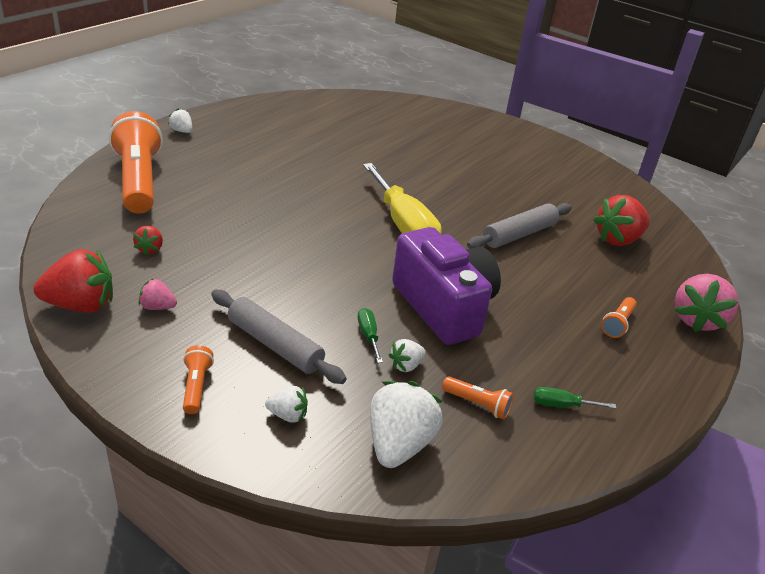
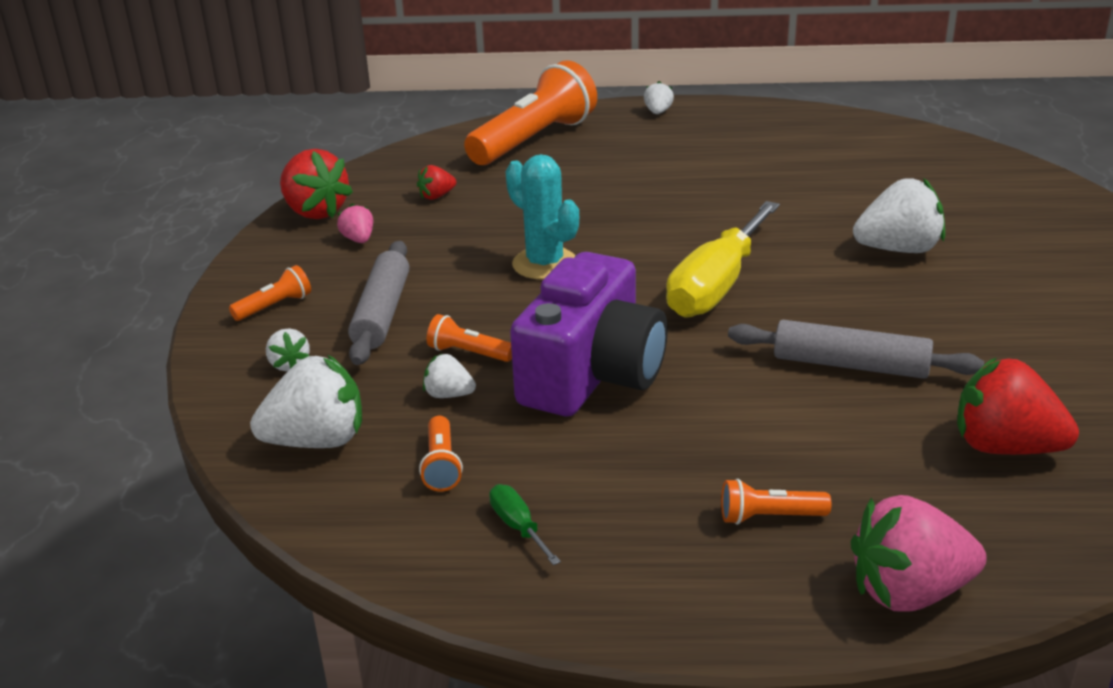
camera: 60 degrees right, 5 degrees down
green screwdriver [358,308,383,363] -> orange flashlight [427,314,512,362]
none -> turquoise cactus [505,154,579,280]
none -> white strawberry [853,178,945,253]

